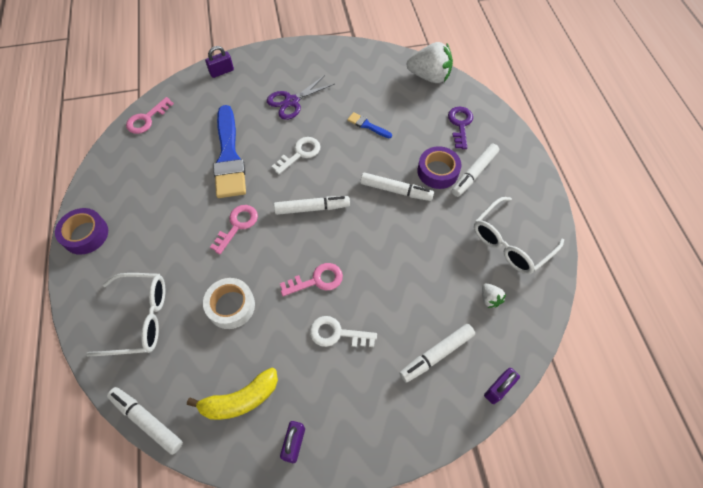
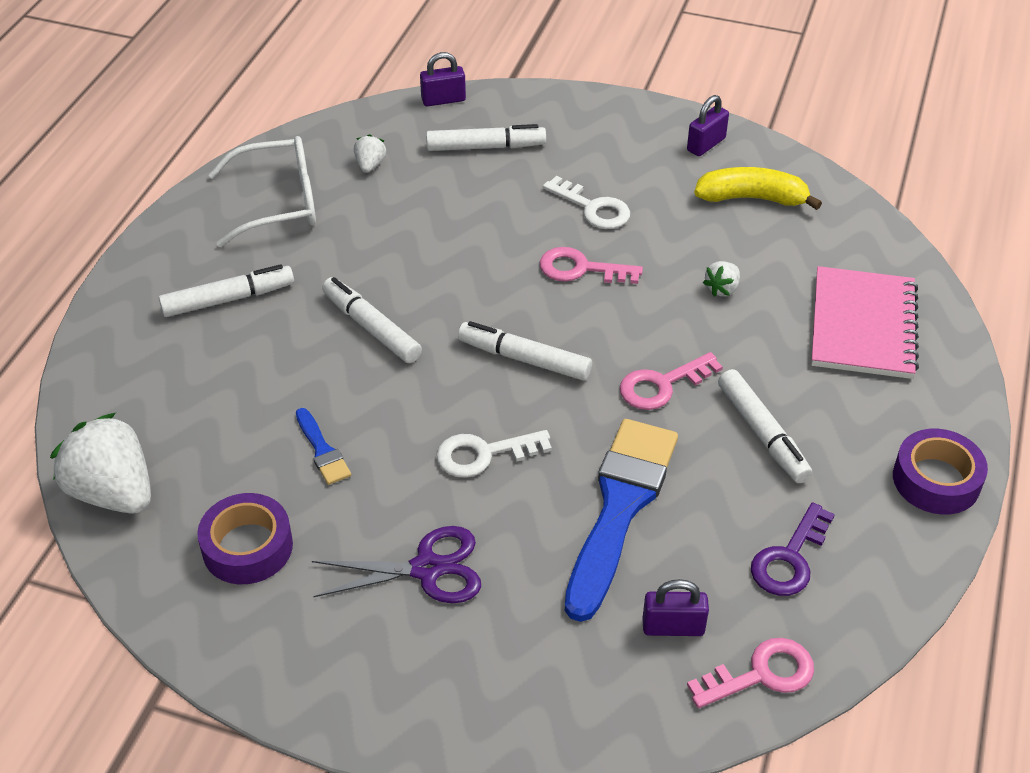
camera: 150 degrees left, 15 degrees down
white glasses [86,273,165,356] -> pink notebook [811,266,919,379]
white marker [107,387,183,455] -> white marker moved to [718,369,812,483]
white tape [203,278,255,329] -> white strawberry [703,261,740,297]
purple padlock [205,46,234,78] -> purple padlock moved to [642,579,709,636]
purple tape [417,146,462,189] -> purple tape moved to [197,493,293,584]
purple key [448,107,473,149] -> purple key moved to [751,502,835,596]

